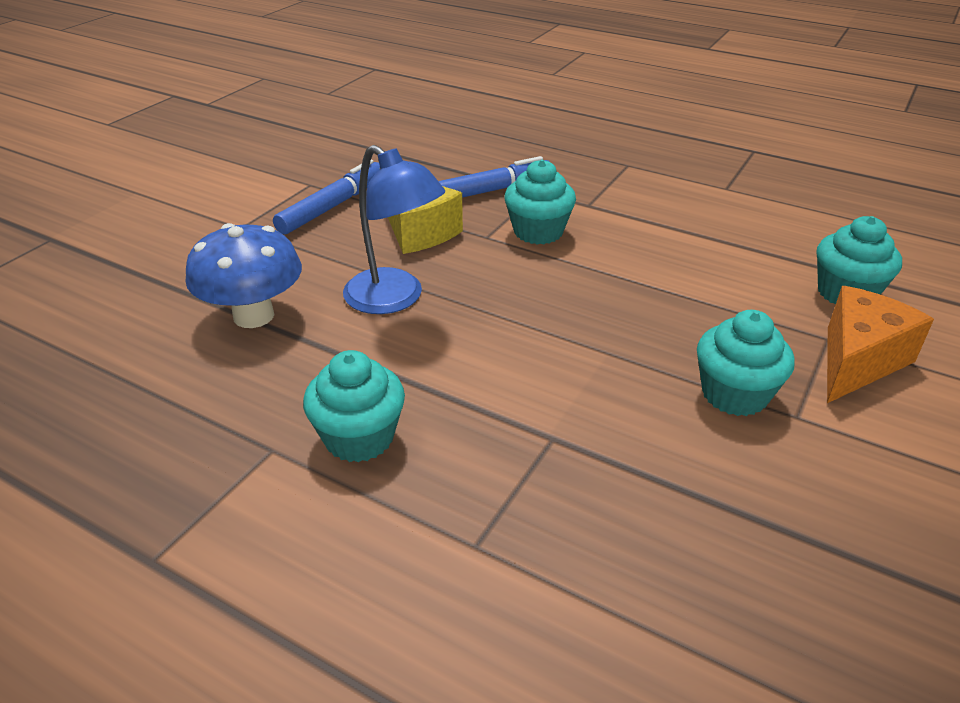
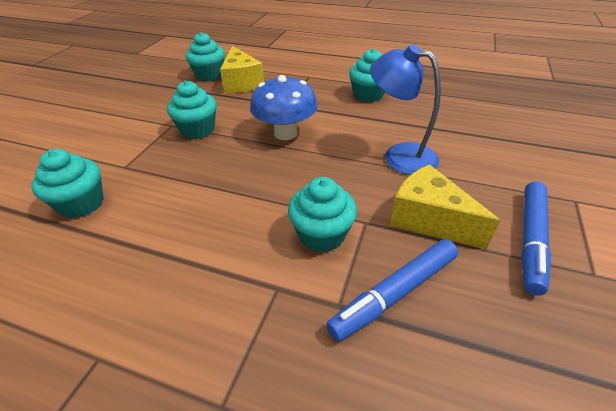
camera: 170 degrees right, 5 degrees up
blue mushroom [185,223,302,328] -> blue mushroom moved to [250,75,318,140]
orange cheese [827,286,934,403] -> none
none -> turquoise cupcake [186,32,225,81]
none -> yellow cheese [220,46,264,93]

